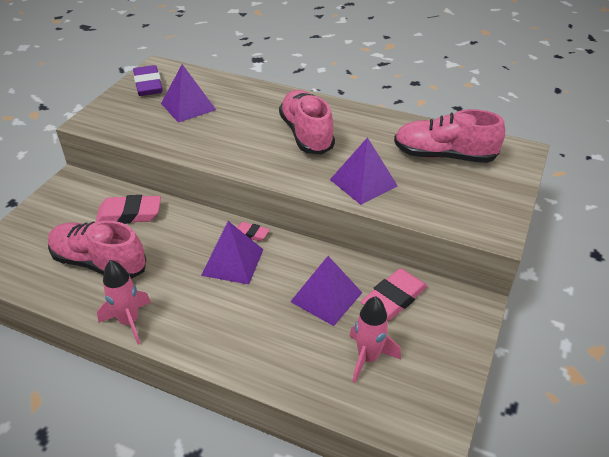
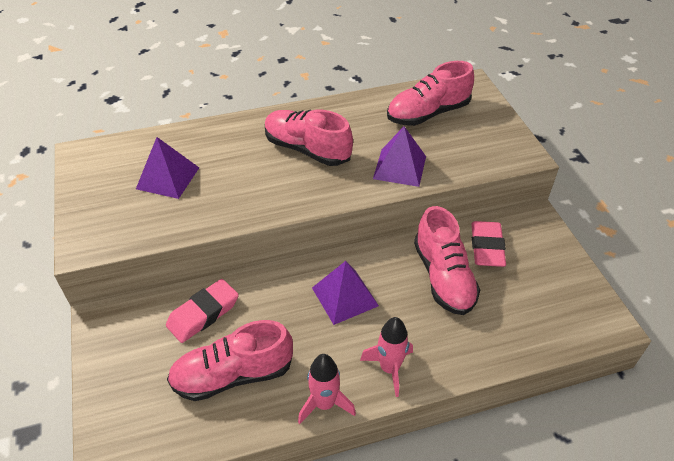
camera: 40 degrees left, 5 degrees up
purple eraser [133,65,163,96] -> none
pink eraser [237,222,270,241] -> none
purple pyramid [290,256,362,326] -> pink shoe [414,206,480,315]
pink rocket [350,296,401,383] -> pink rocket moved to [360,317,413,397]

